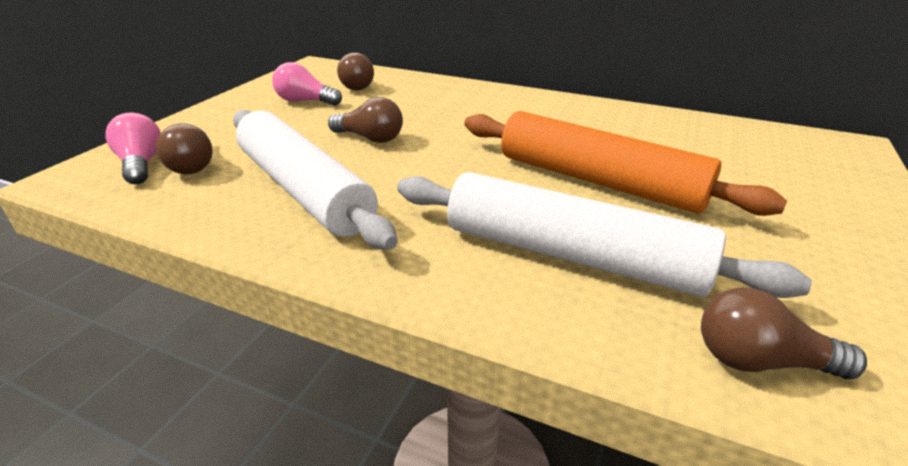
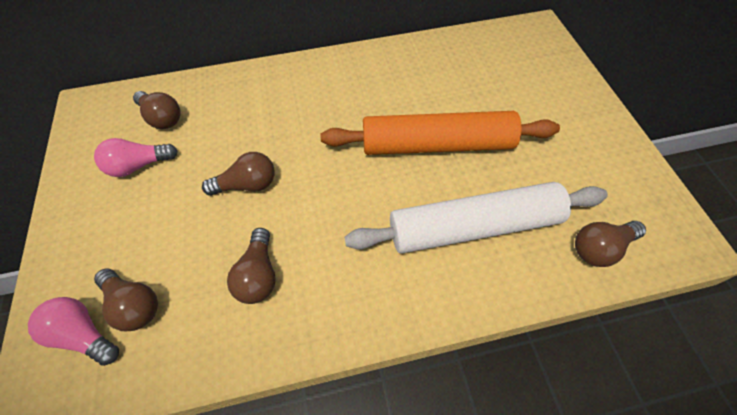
camera: 35 degrees left, 25 degrees up
white rolling pin [233,110,398,250] -> brown light bulb [227,228,276,304]

